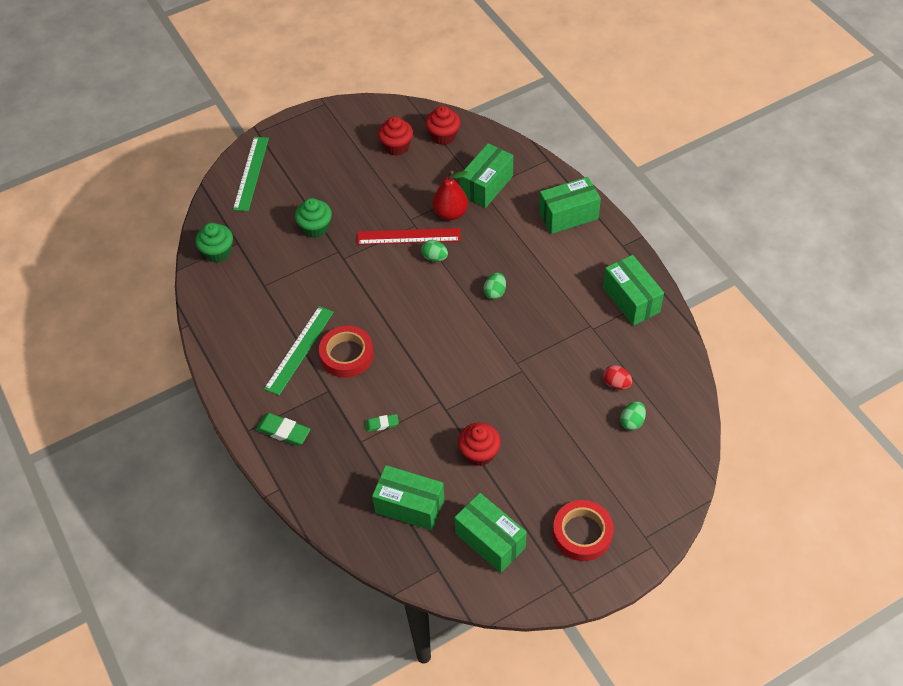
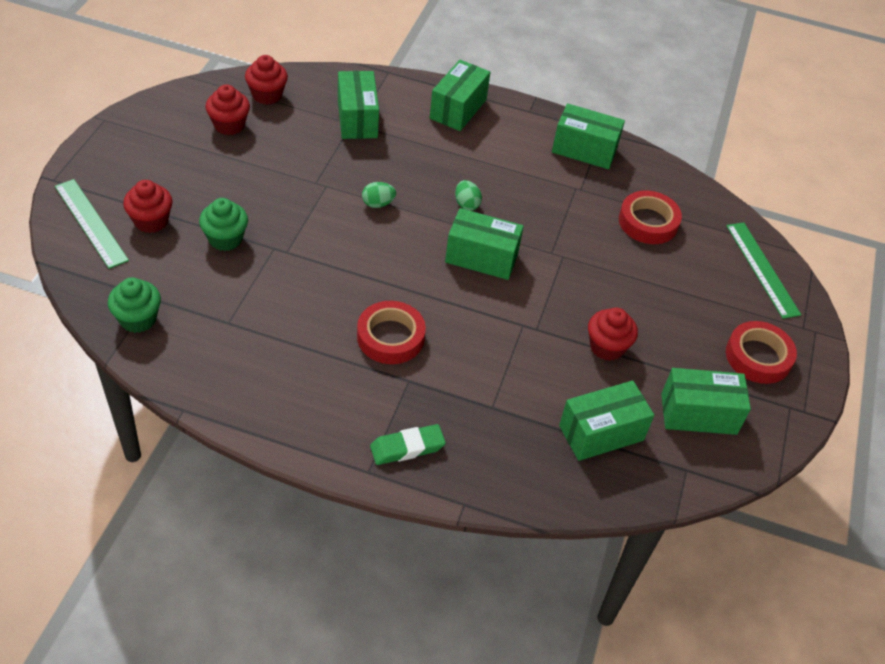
camera: 50 degrees left, 5 degrees down
green ruler [264,306,334,395] -> green ruler moved to [726,222,801,319]
red ruler [357,228,461,245] -> none
green eraser [365,414,399,432] -> none
red pear [432,171,468,220] -> none
red egg [603,365,632,390] -> red tape [619,190,682,244]
green egg [620,401,646,430] -> none
none -> red cupcake [123,180,172,233]
none -> green box [445,208,524,280]

